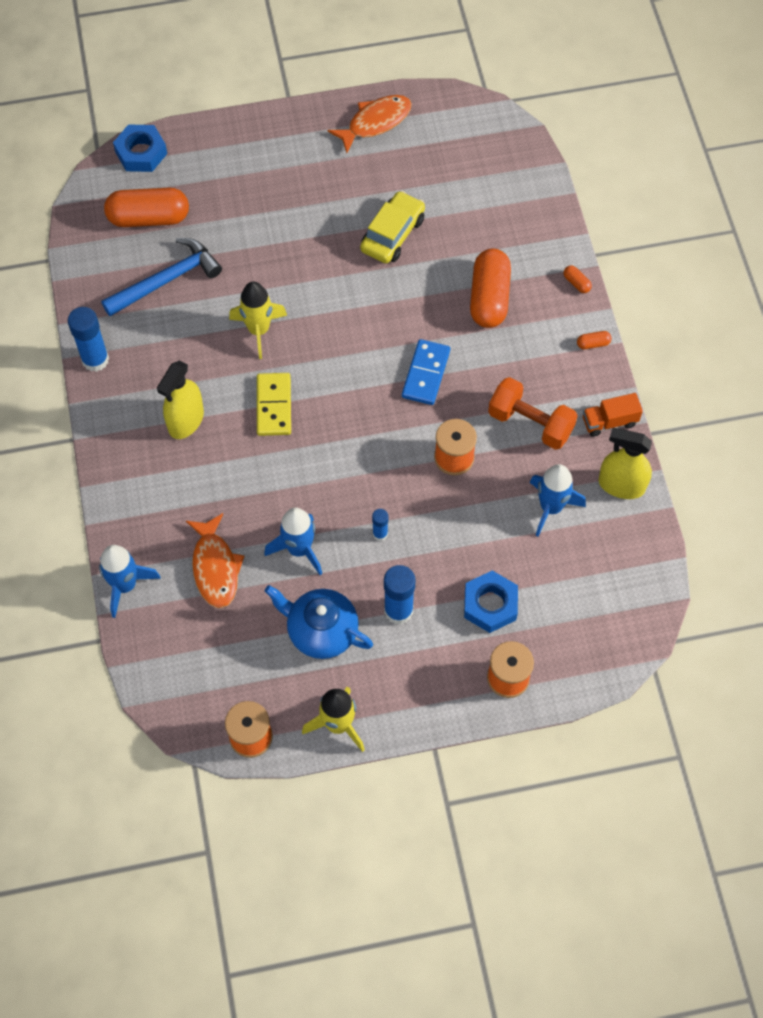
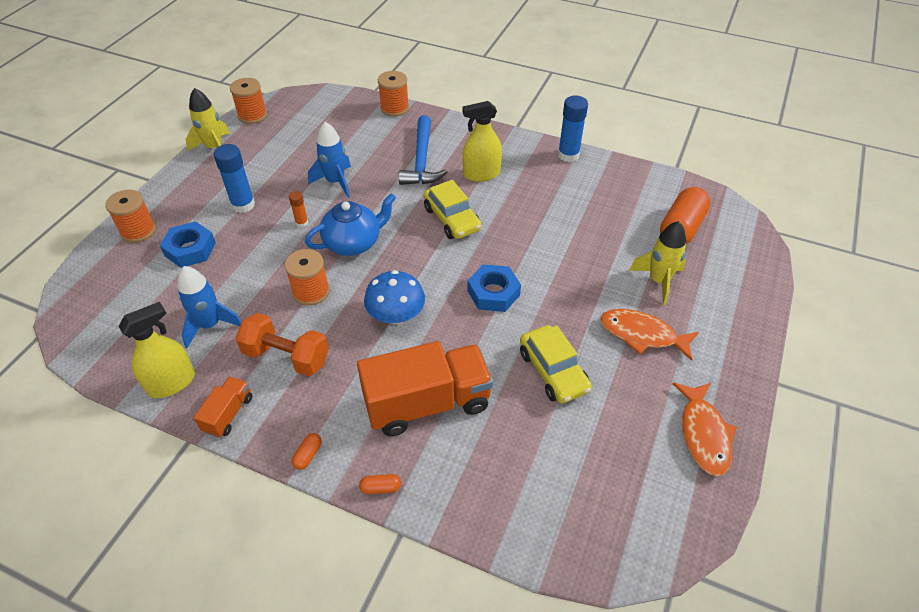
camera: 125 degrees right, 15 degrees down
blue rocket [99,545,161,618] -> orange spool [378,71,409,117]
blue hammer [101,238,222,316] -> blue hammer moved to [399,115,447,185]
blue nut [113,124,167,172] -> blue nut moved to [467,264,521,312]
yellow spray bottle [157,361,204,439] -> yellow spray bottle turned 75 degrees counterclockwise [462,101,502,182]
orange fish [186,513,245,608] -> orange fish moved to [600,309,699,361]
yellow rocket [229,282,287,359] -> yellow rocket moved to [629,221,686,305]
yellow domino [257,373,291,436] -> yellow car [424,180,482,239]
blue teapot [265,585,373,659] -> blue teapot moved to [305,193,396,256]
blue glue stick [372,509,388,541] -> orange glue stick [289,191,308,227]
blue domino [402,339,450,405] -> blue mushroom [364,270,425,325]
orange capsule [470,249,511,328] -> orange truck [357,341,493,436]
orange dumbbell [488,377,578,450] -> orange dumbbell turned 45 degrees clockwise [235,313,329,376]

